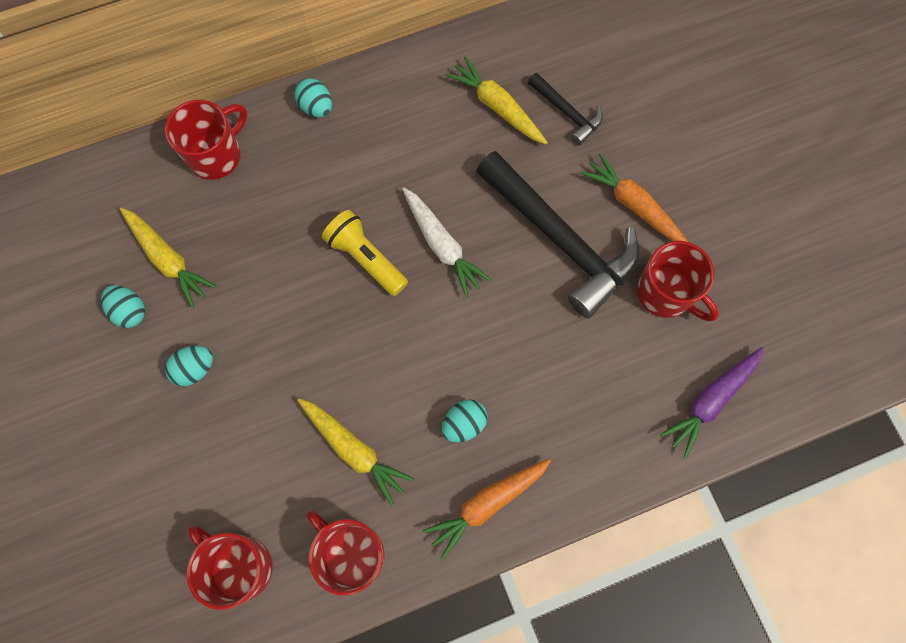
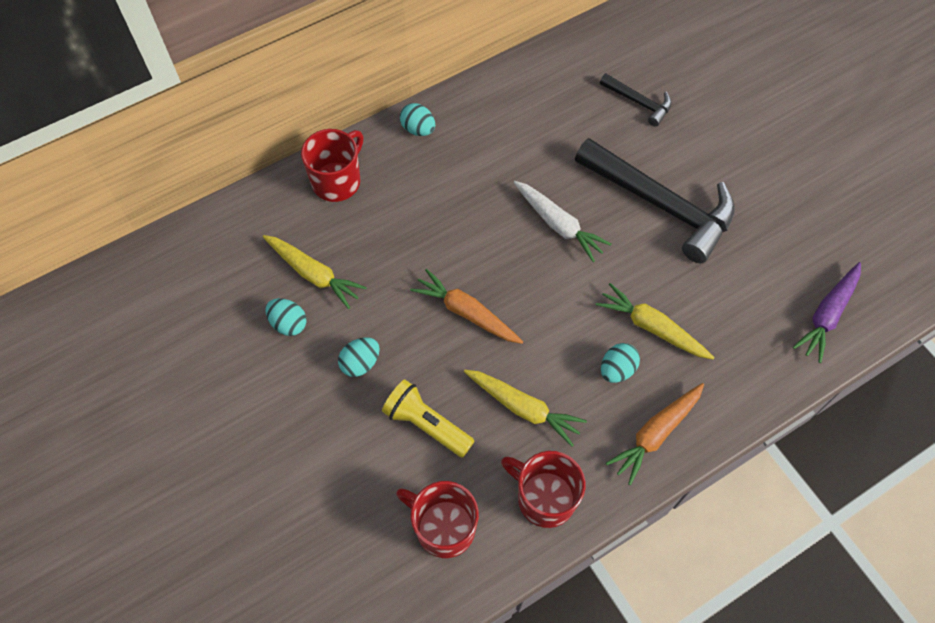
camera: 10 degrees left, 10 degrees down
yellow flashlight [322,210,408,296] -> yellow flashlight moved to [382,379,475,458]
yellow carrot [446,56,548,145] -> yellow carrot moved to [596,283,715,360]
orange carrot [581,153,688,242] -> orange carrot moved to [410,269,523,344]
red mug [637,241,719,321] -> none

